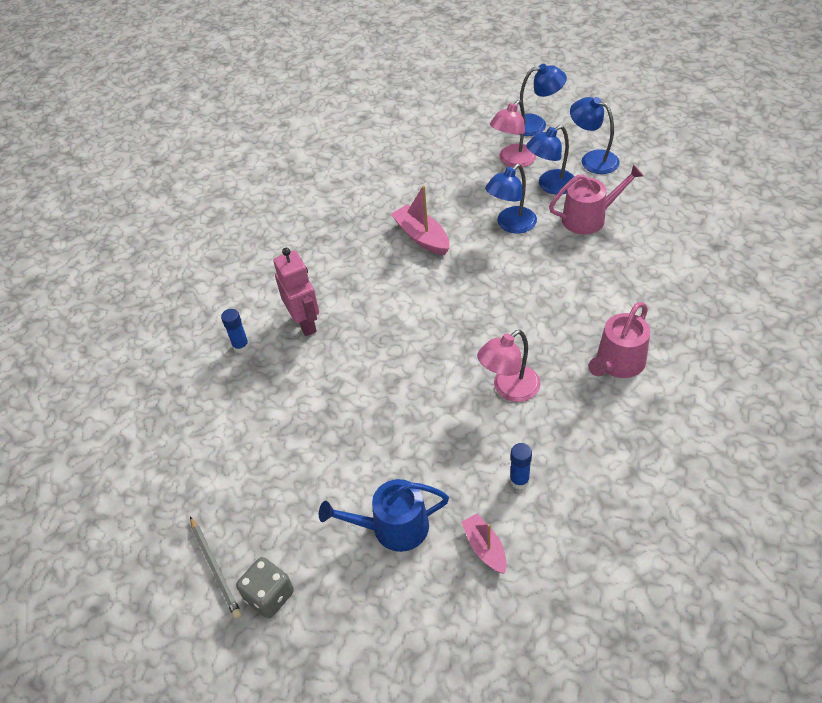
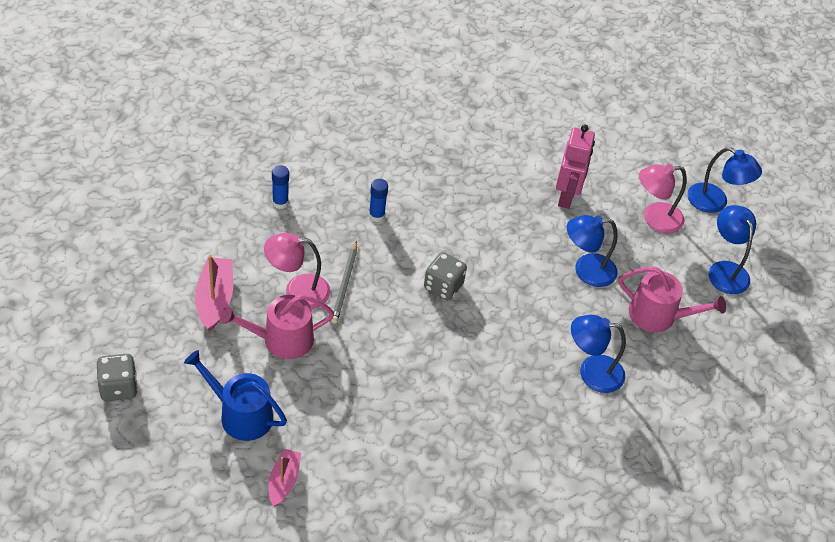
camera: 30 degrees right, 0 degrees up
grey pencil [190,517,242,618] -> grey pencil moved to [331,241,357,324]
pink robot [273,248,319,336] -> pink robot moved to [556,124,595,209]
pink boat [391,186,450,255] -> pink boat moved to [195,255,233,332]
pink lamp [477,330,541,402] -> pink lamp moved to [264,233,331,309]
blue glue stick [510,443,532,489] -> blue glue stick moved to [369,179,388,222]
blue lamp [526,125,575,195] -> blue lamp moved to [571,315,626,393]
pink watering can [589,302,650,378] -> pink watering can moved to [220,294,334,359]
none -> grey dice [424,252,467,300]

